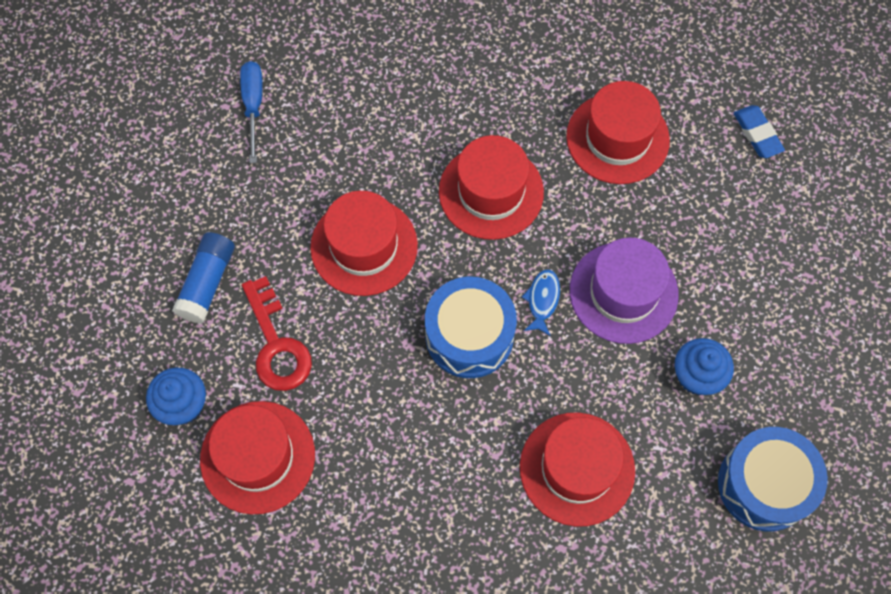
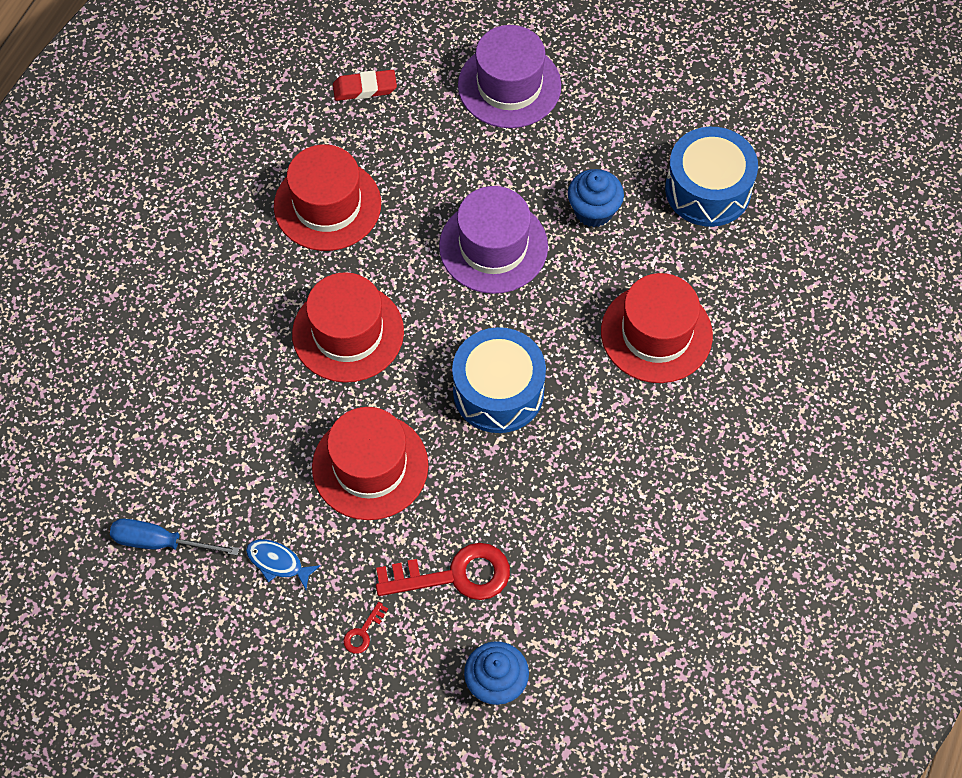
camera: 75 degrees left, 5 degrees down
blue glue stick [172,232,235,323] -> red key [343,602,388,654]
red hat [200,401,315,515] -> none
blue fish [522,269,560,336] -> blue fish moved to [246,539,321,590]
blue eraser [734,105,785,158] -> red eraser [333,70,397,101]
none -> purple hat [458,25,561,128]

